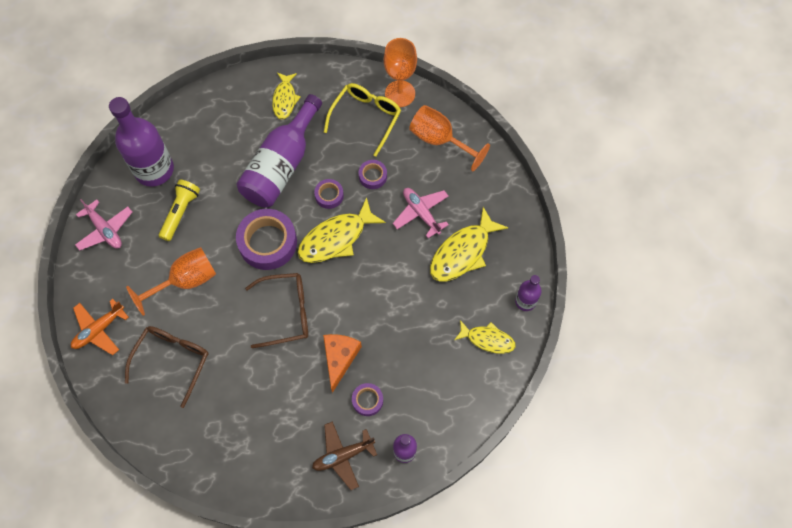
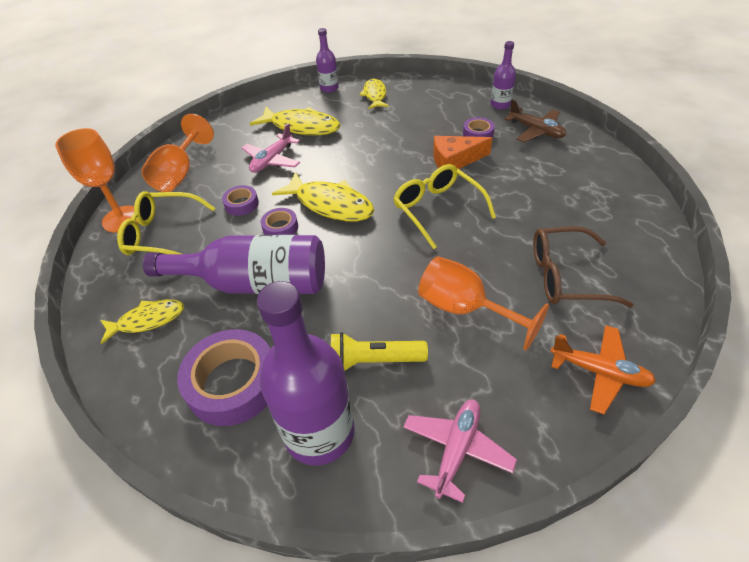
camera: 110 degrees left, 20 degrees down
purple tape [236,209,297,270] -> purple tape moved to [177,329,270,426]
brown glasses [245,273,308,348] -> yellow glasses [393,164,496,249]

